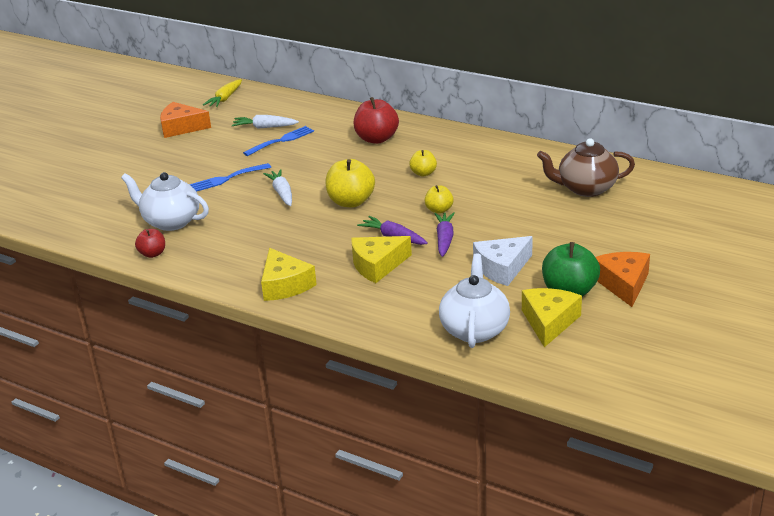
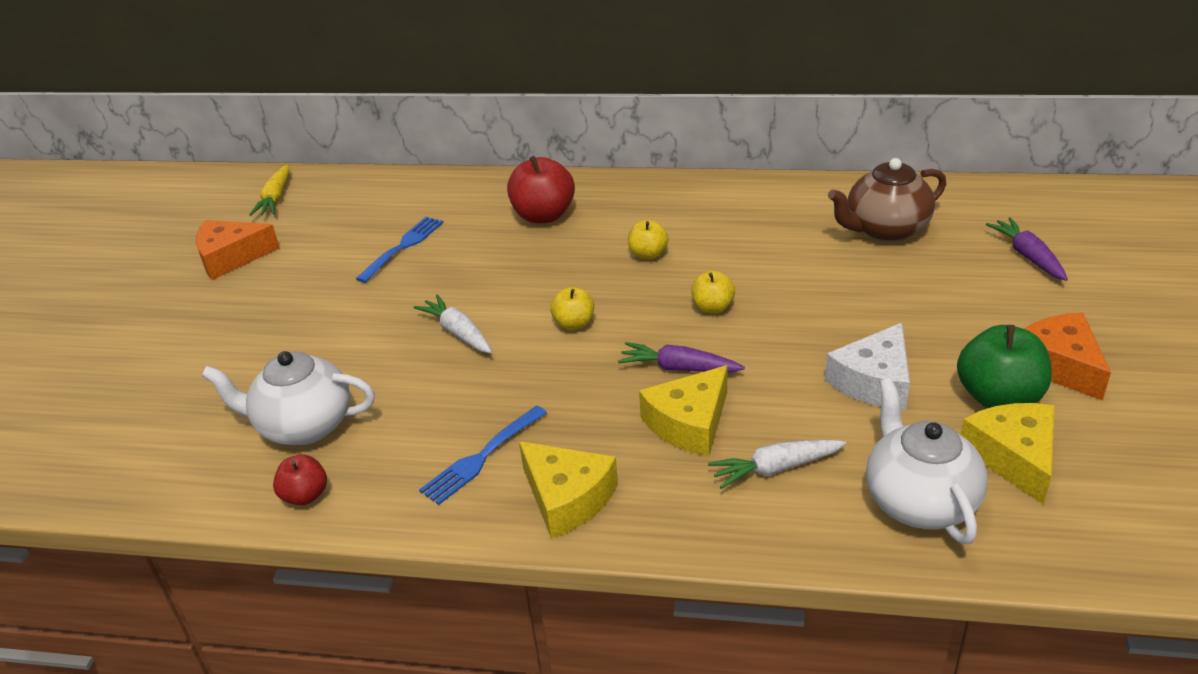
camera: 20 degrees left, 5 degrees up
blue fork [189,163,271,192] -> blue fork moved to [419,405,547,505]
white carrot [232,115,299,129] -> white carrot moved to [708,439,847,489]
yellow apple [325,159,375,207] -> yellow apple [550,287,594,330], size x0.57
purple carrot [434,212,455,257] -> purple carrot moved to [986,217,1068,281]

